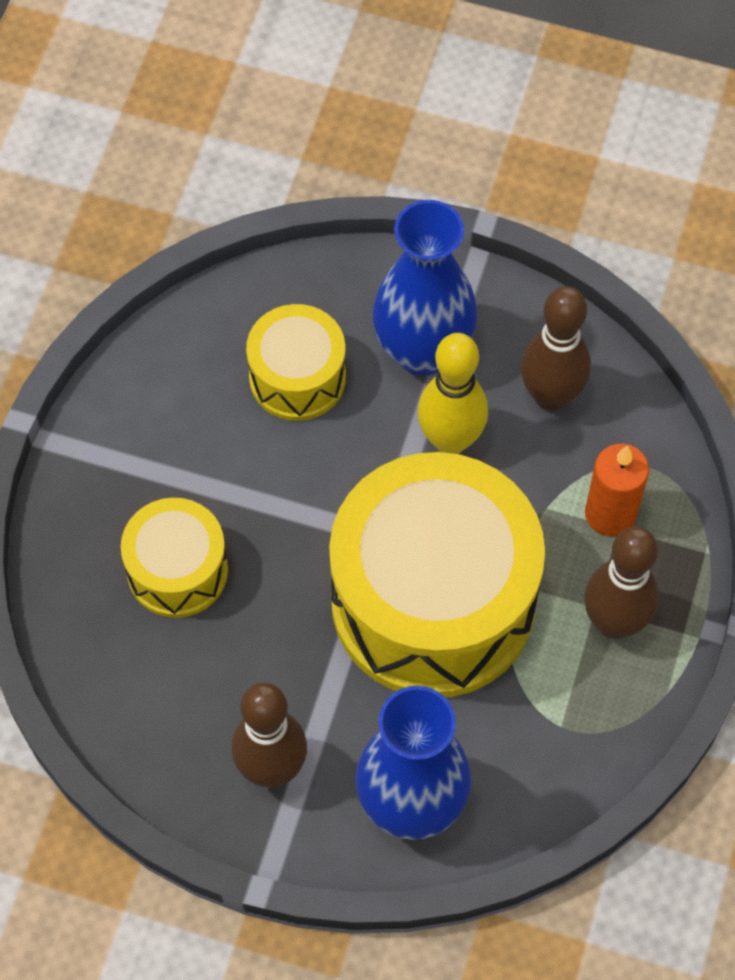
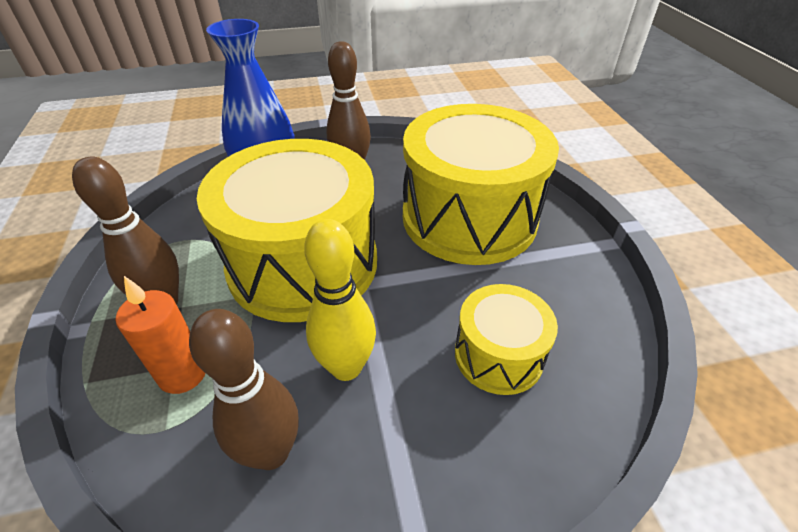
camera: 150 degrees right, 20 degrees down
yellow drum [121,498,228,618] -> yellow drum [403,104,559,265], size x2.01
blue vase [373,200,478,376] -> none

